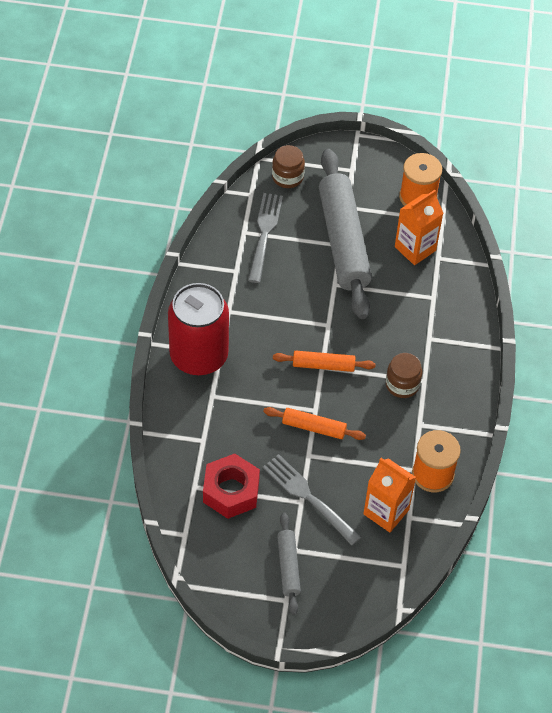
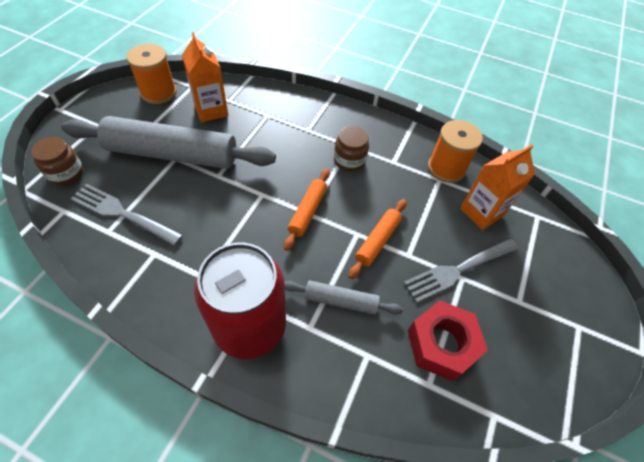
camera: 75 degrees left, 0 degrees up
grey rolling pin [277,513,301,615] -> grey rolling pin moved to [284,281,403,315]

